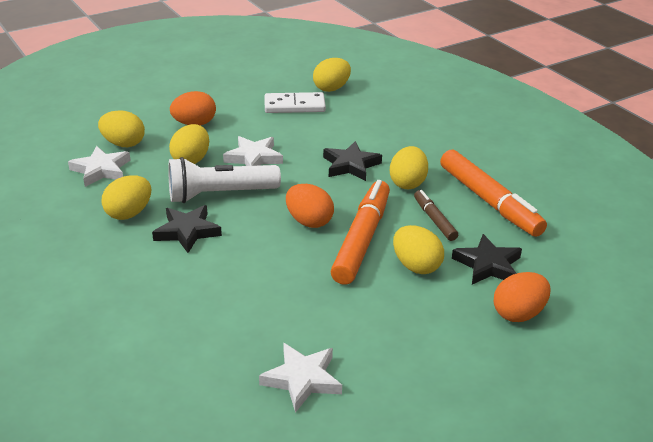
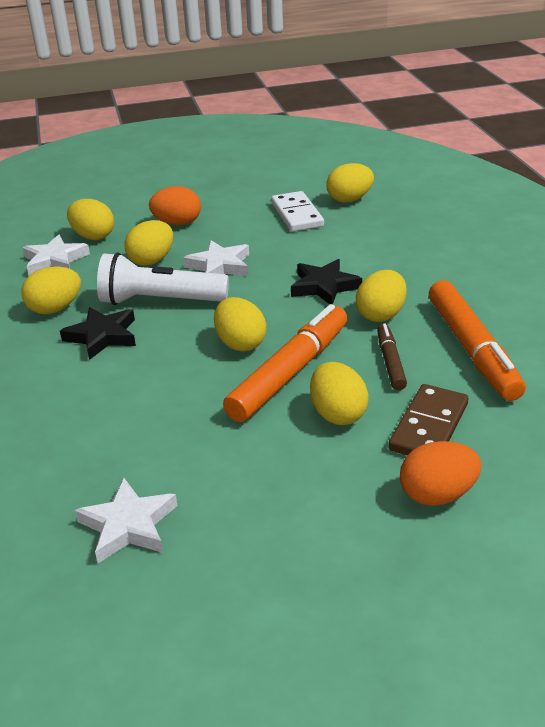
camera: 20 degrees right, 0 degrees up
white domino [265,92,326,113] -> white domino turned 60 degrees clockwise [271,191,324,232]
orange egg [286,184,334,228] -> yellow egg [214,297,266,352]
black star [452,234,522,285] -> brown domino [388,384,468,455]

